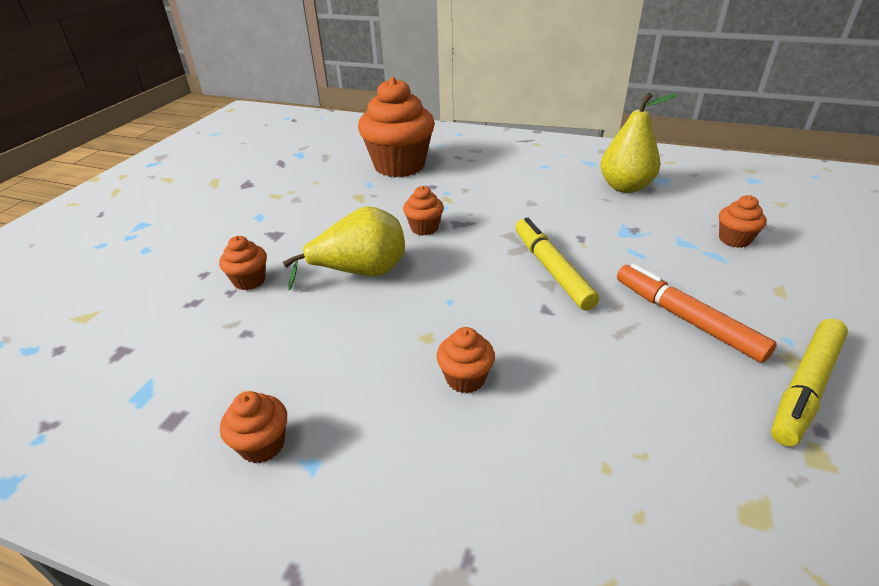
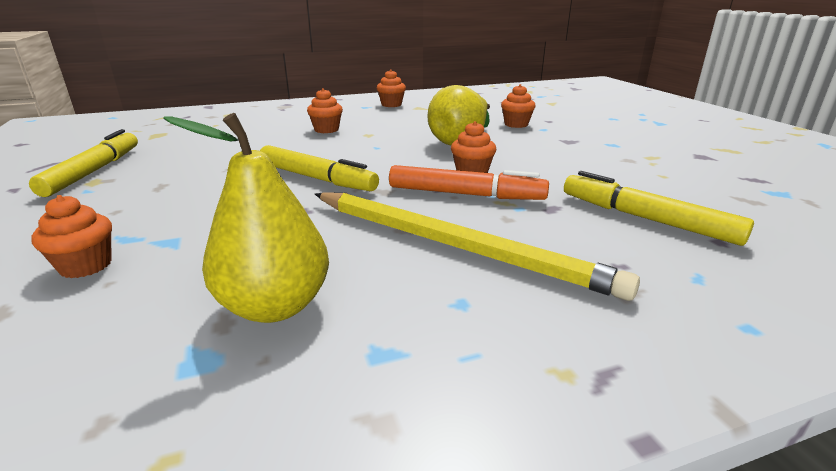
camera: 140 degrees right, 10 degrees down
orange cupcake [358,77,435,177] -> yellow marker [564,171,754,246]
orange marker [617,264,777,363] -> orange marker moved to [389,165,549,200]
none -> yellow pencil [315,192,640,301]

